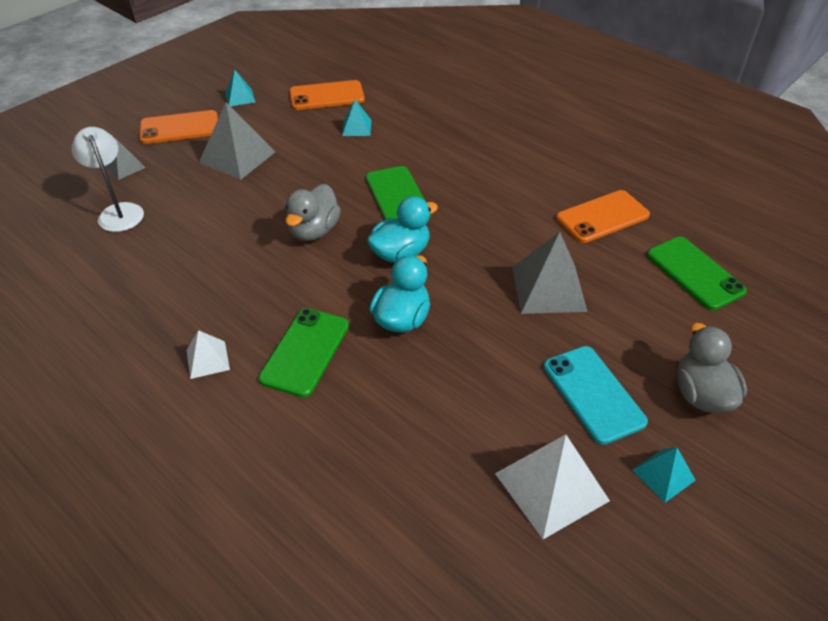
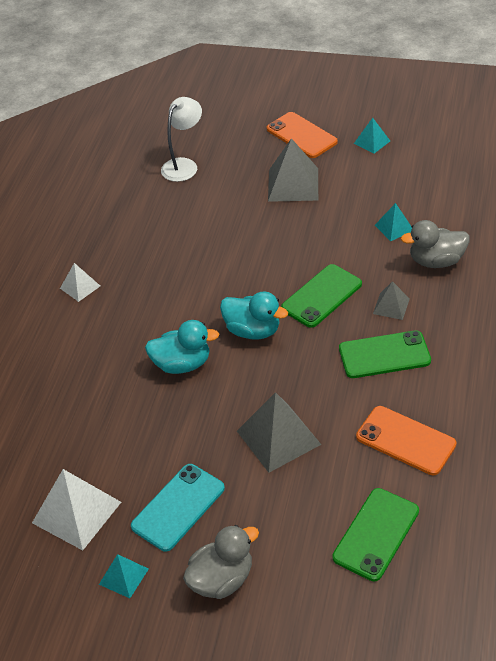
camera: 65 degrees right, 0 degrees up
grey pyramid [105,138,146,180] -> grey pyramid moved to [373,281,410,320]
green phone [258,308,349,398] -> green phone moved to [339,330,431,378]
grey duck [285,184,341,241] -> grey duck moved to [401,220,470,268]
orange phone [289,80,365,110] -> none

